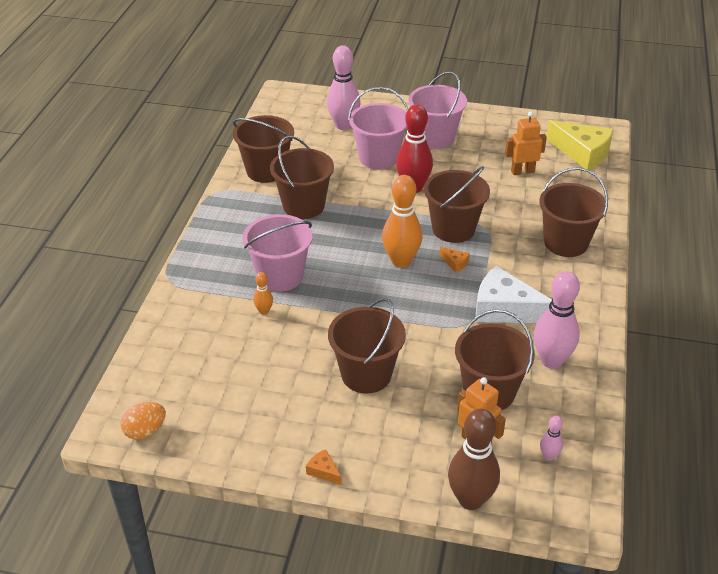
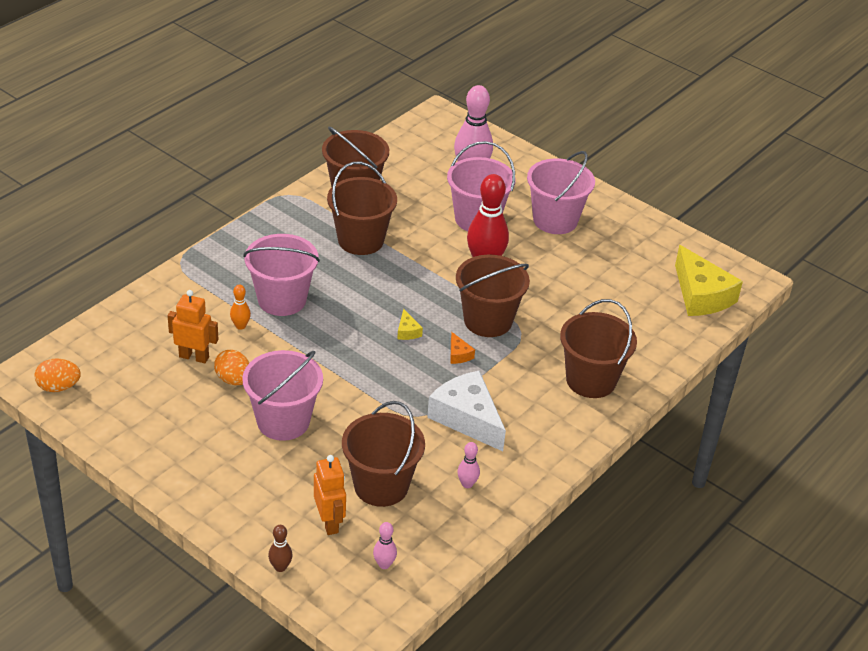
camera: 25 degrees right, 0 degrees up
orange cheese [306,449,342,485] -> none
brown bucket [328,298,406,393] -> pink bucket [242,350,323,441]
orange bowling pin [382,175,422,268] -> yellow cheese [397,309,423,340]
brown bowling pin [448,408,500,510] -> brown bowling pin [268,525,293,572], size x0.46
orange robot [505,112,547,175] -> orange robot moved to [168,290,218,363]
pink bowling pin [534,271,580,369] -> pink bowling pin [457,442,480,488], size x0.46
none -> orange egg [214,350,249,385]

